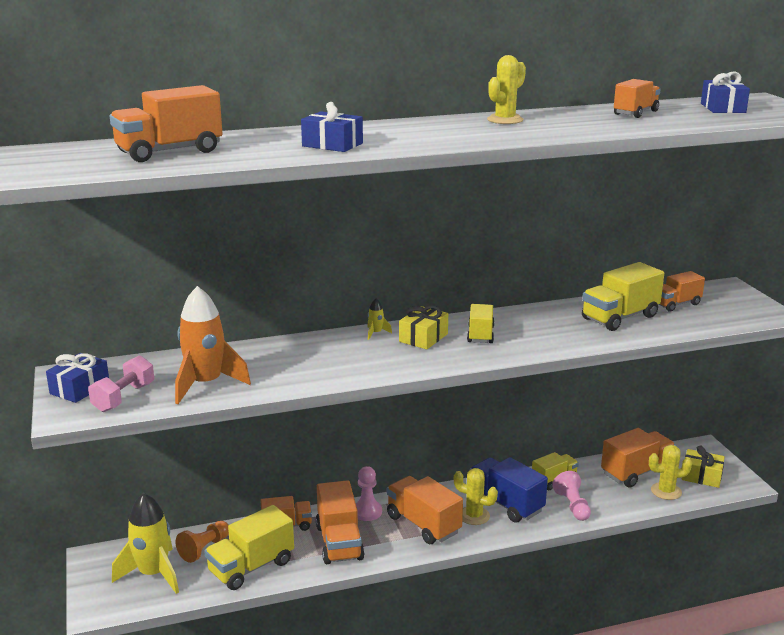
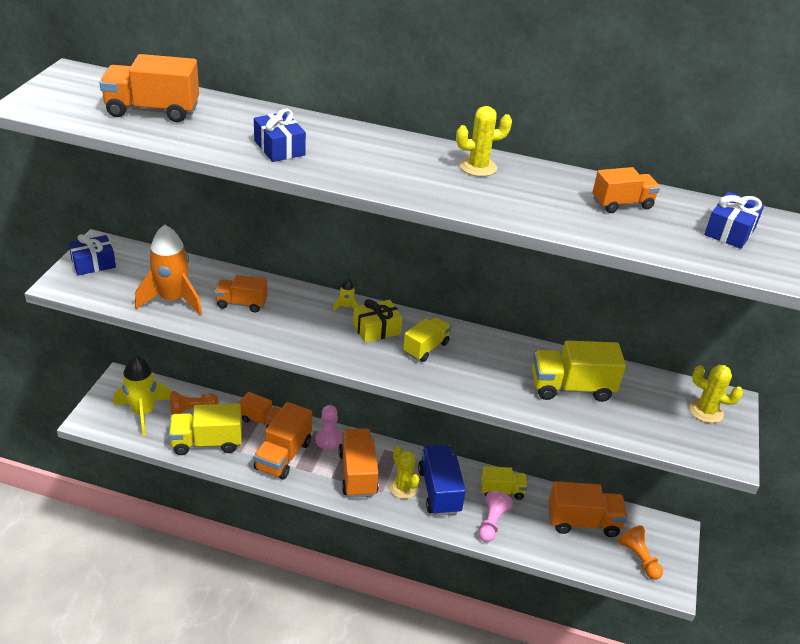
camera: 30 degrees right, 15 degrees up
pink dumbbell [88,355,154,412] -> none
yellow cactus [649,445,692,500] -> yellow cactus moved to [689,365,743,423]
orange truck [658,271,705,312] -> orange truck moved to [214,275,267,312]
yellow gift [682,446,725,488] -> orange pawn [618,526,663,579]

